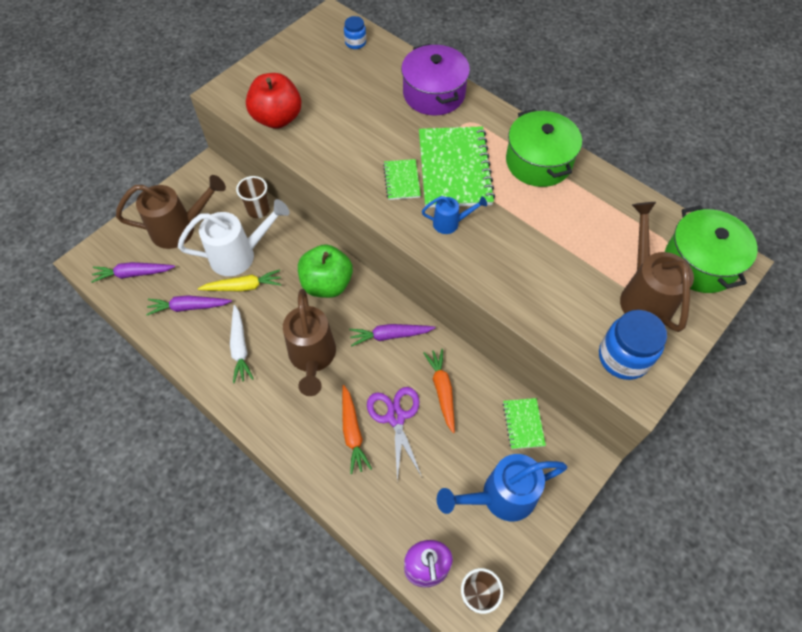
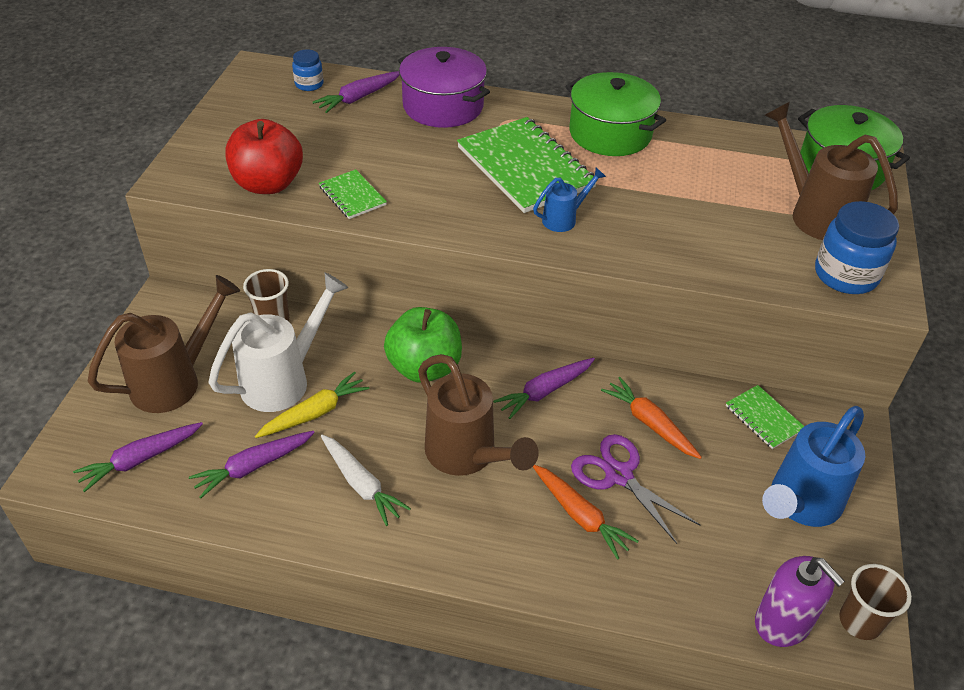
camera: 30 degrees left, 15 degrees down
green notebook [383,159,421,200] -> green notebook moved to [319,169,387,219]
none -> purple carrot [313,71,400,113]

